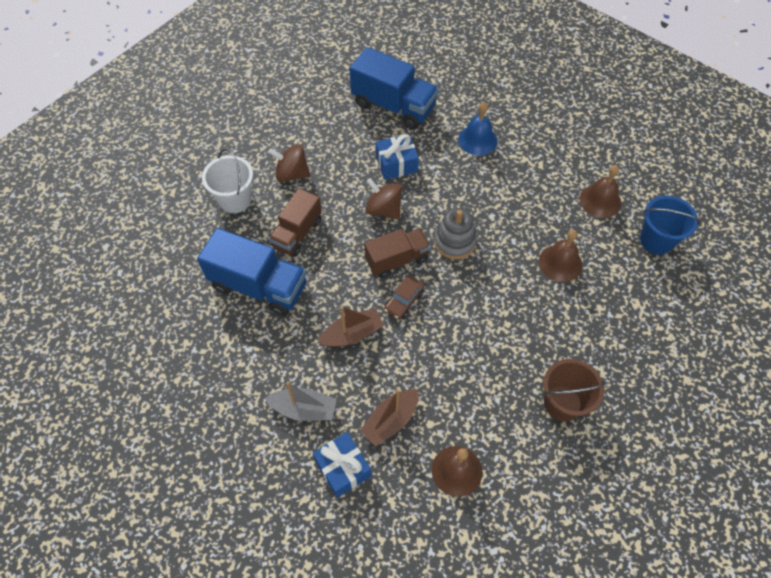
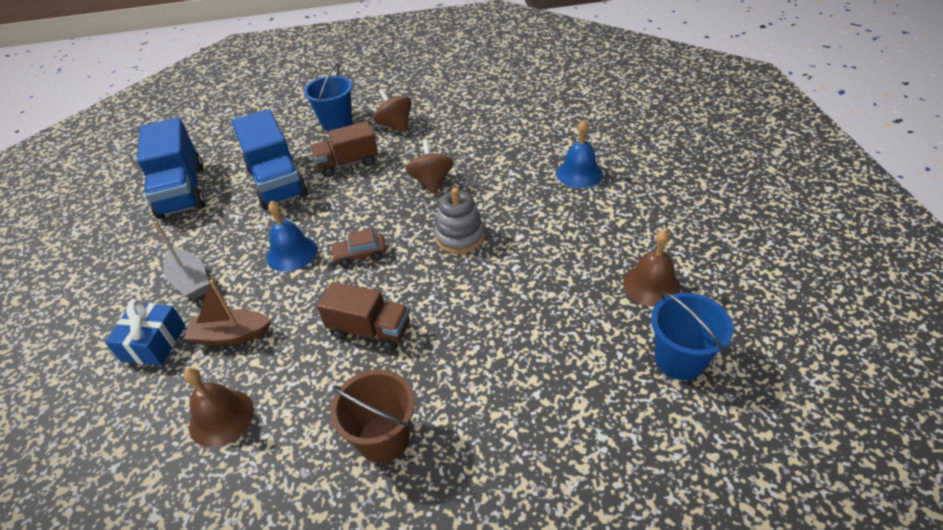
camera: 45 degrees right, 15 degrees down
white bucket [202,148,253,213] -> blue bucket [303,64,352,131]
brown boat [317,306,384,347] -> blue bell [267,200,317,272]
blue truck [349,47,439,130] -> blue truck moved to [137,118,205,219]
brown truck [364,228,431,278] -> brown truck moved to [317,282,410,351]
blue gift [376,134,419,180] -> none
brown bell [539,230,582,282] -> none

